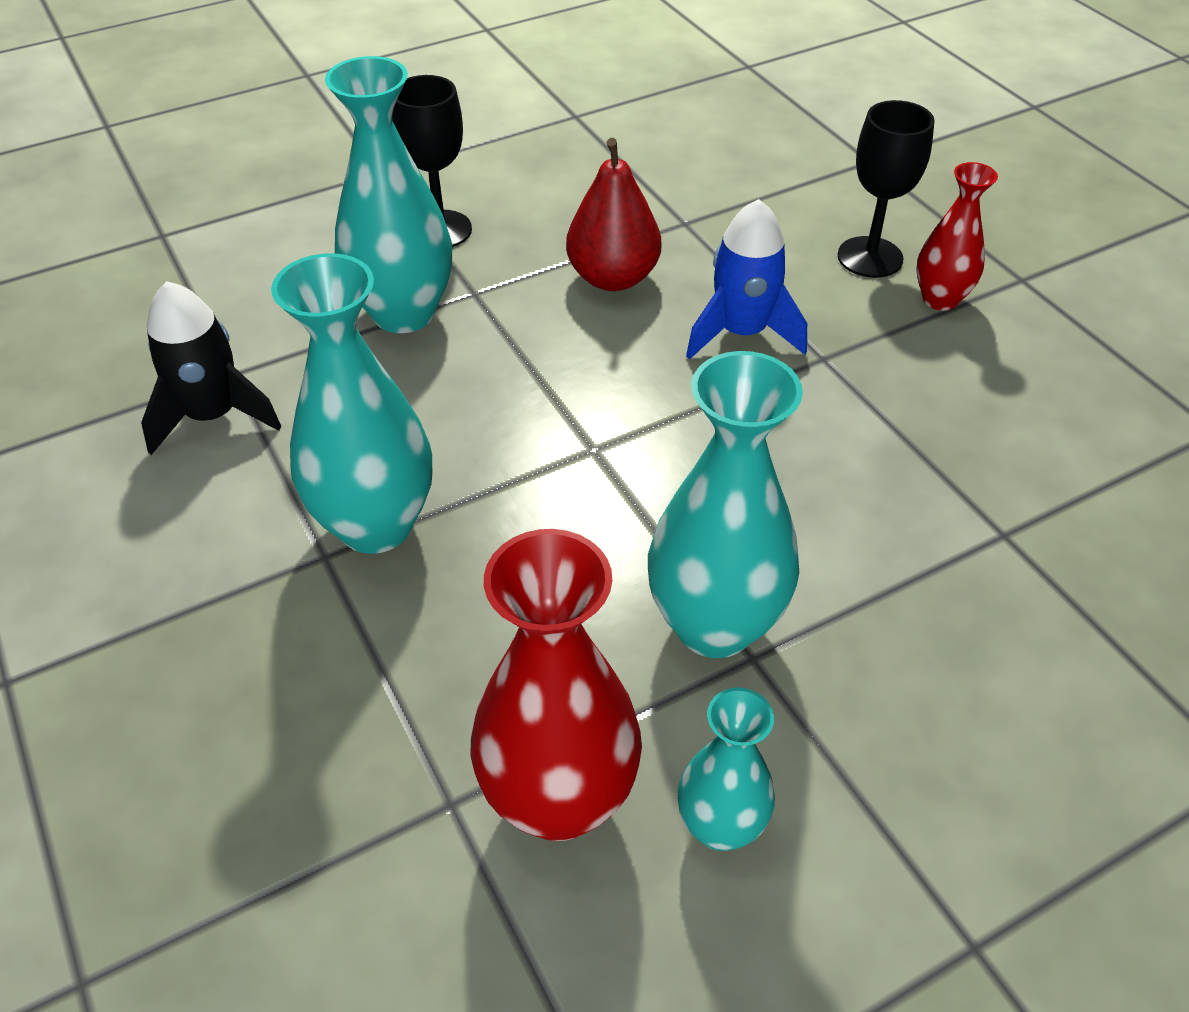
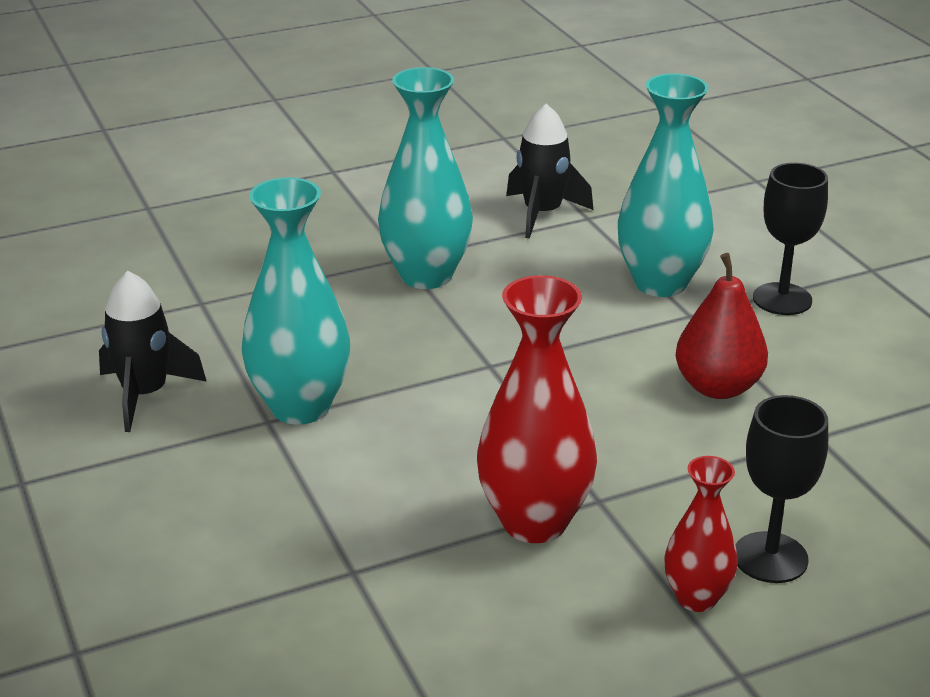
camera: 95 degrees right, 15 degrees down
red vase [471,529,642,841] -> red vase moved to [477,275,597,543]
turquoise vase [677,688,775,851] -> black rocket [99,271,207,432]
blue rocket [686,199,807,360] -> none

